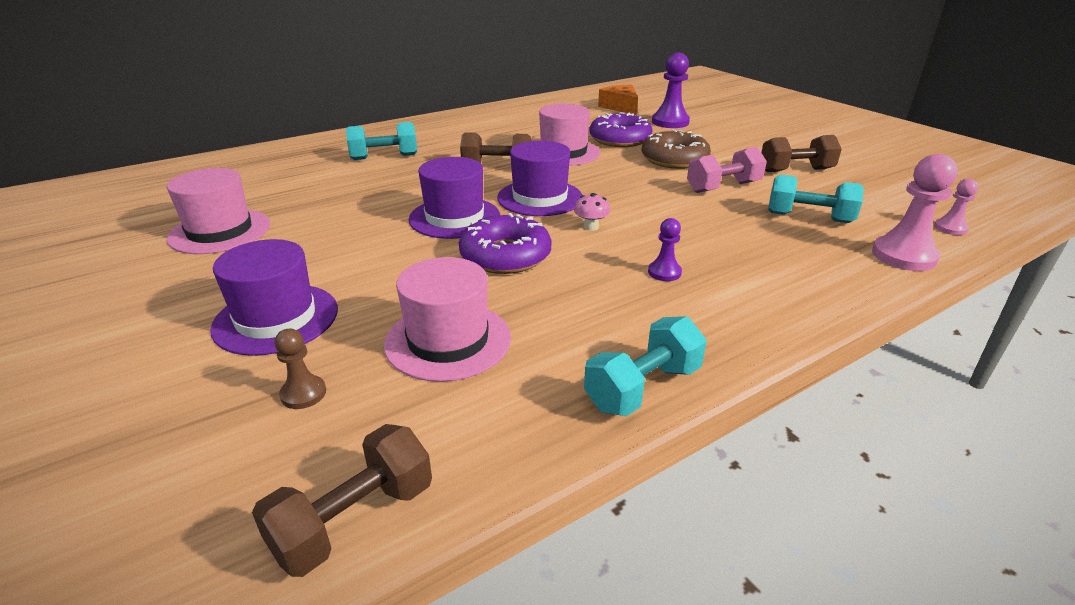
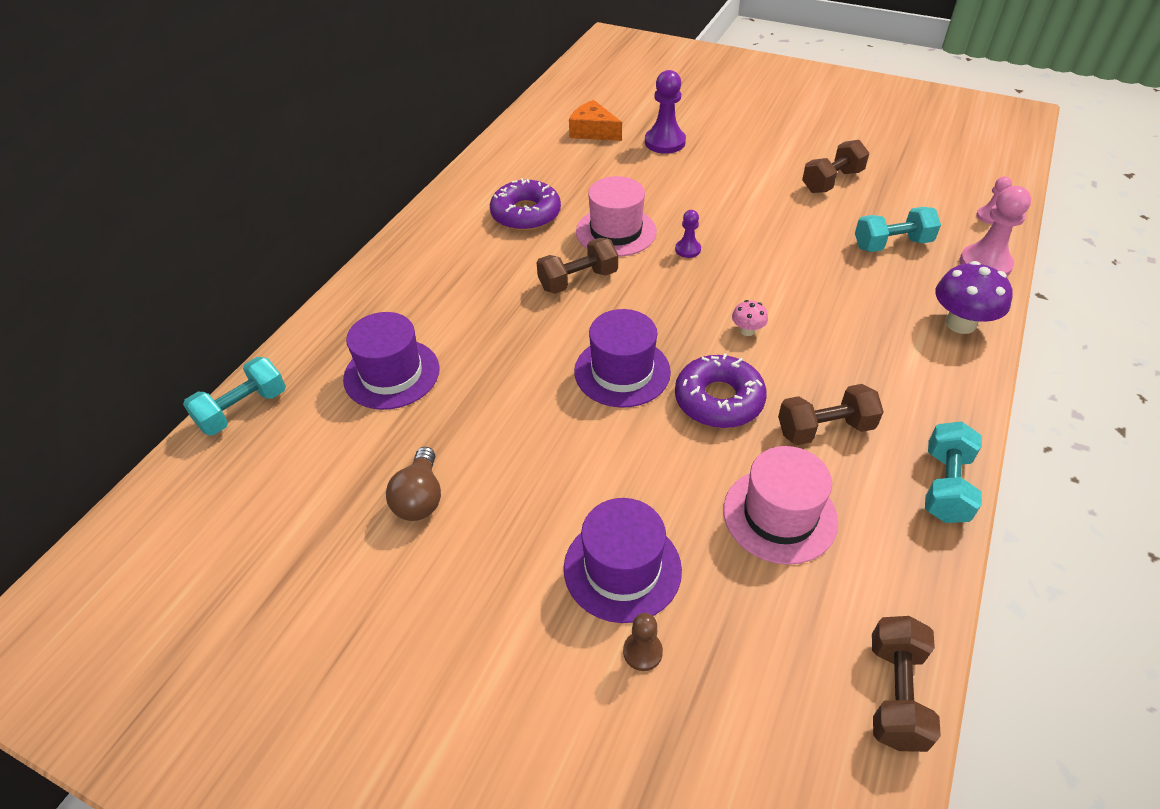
camera: 30 degrees left, 15 degrees up
pink hat [166,168,270,254] -> brown light bulb [386,447,441,521]
brown pawn [274,329,326,409] -> brown pawn moved to [623,613,663,671]
turquoise dumbbell [346,122,417,160] -> turquoise dumbbell moved to [183,357,286,435]
purple hat [497,140,582,216] -> purple hat moved to [343,312,440,410]
purple donut [589,112,653,147] -> purple donut moved to [490,178,561,231]
brown donut [642,129,711,169] -> none
purple pawn [648,218,682,281] -> purple pawn moved to [675,210,701,258]
pink dumbbell [687,147,767,193] -> none
none -> brown dumbbell [778,384,884,445]
none -> purple mushroom [935,261,1013,334]

